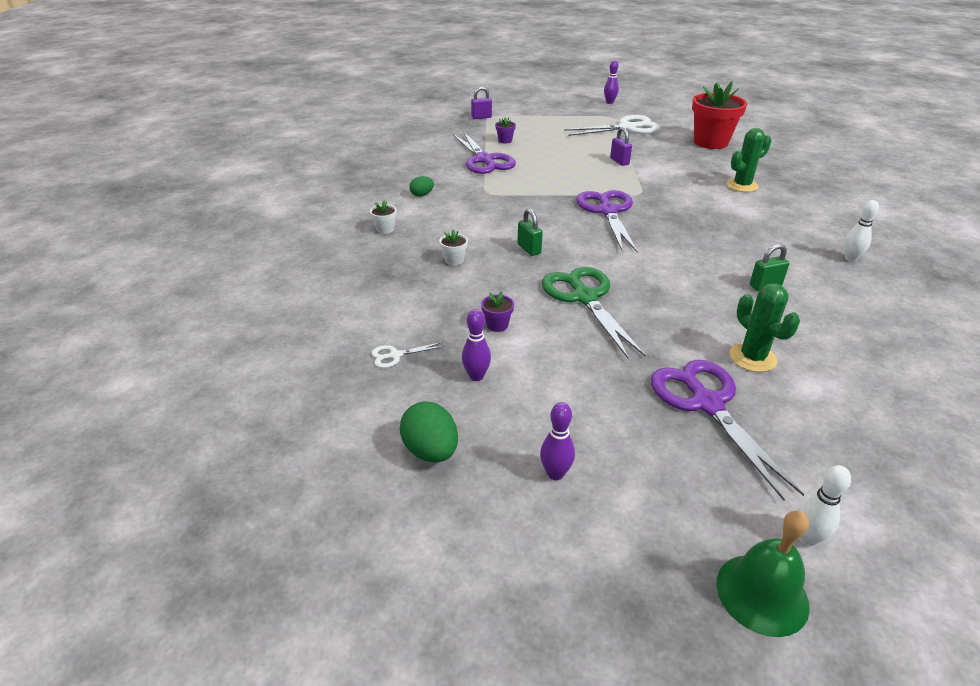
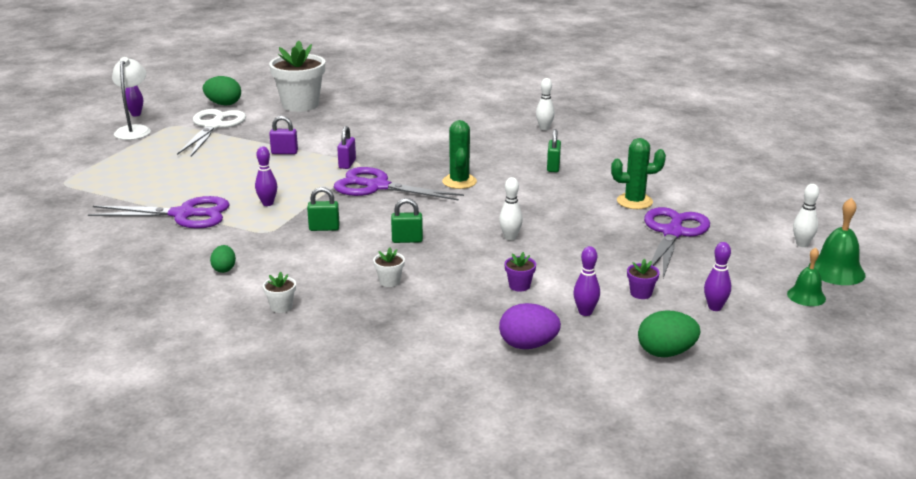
camera: 65 degrees left, 10 degrees down
white scissors [371,342,445,368] -> purple egg [499,303,561,349]
purple padlock [471,87,492,119] -> purple padlock moved to [337,126,356,169]
purple flower pot [495,117,516,144] -> purple flower pot moved to [627,259,660,299]
green scissors [542,267,646,359] -> white bowling pin [499,177,523,240]
purple scissors [651,360,804,500] -> purple scissors turned 105 degrees clockwise [644,207,710,278]
red flower pot [692,81,747,149] -> white flower pot [269,41,325,112]
green cactus [727,128,772,192] -> green cactus moved to [442,120,477,189]
none -> white lamp [112,57,151,140]
none -> green egg [203,76,241,106]
none -> purple bowling pin [255,146,277,206]
none -> green padlock [307,187,340,231]
none -> green bell [787,247,826,306]

